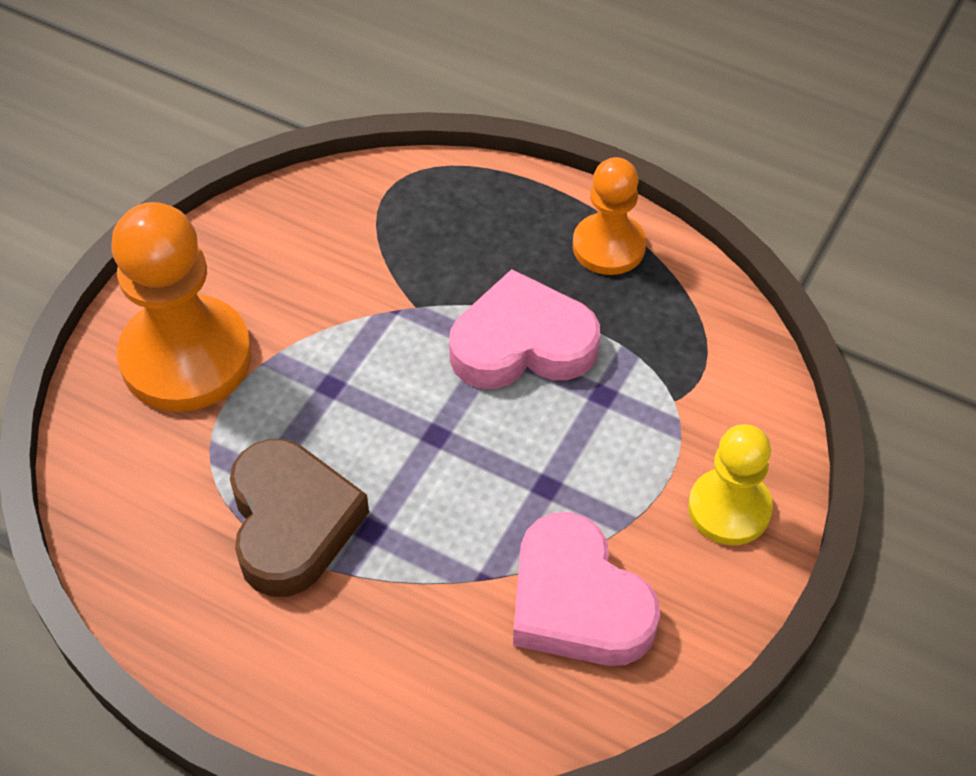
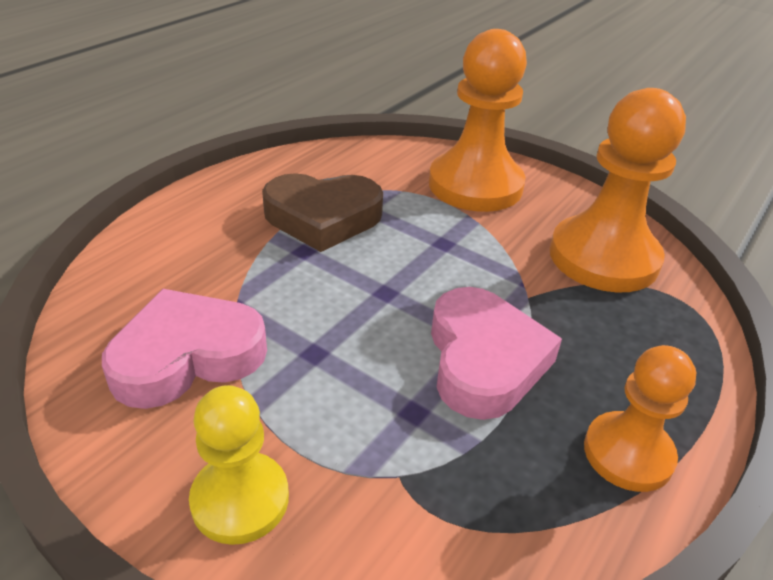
camera: 95 degrees right, 15 degrees down
none -> orange pawn [550,88,686,292]

